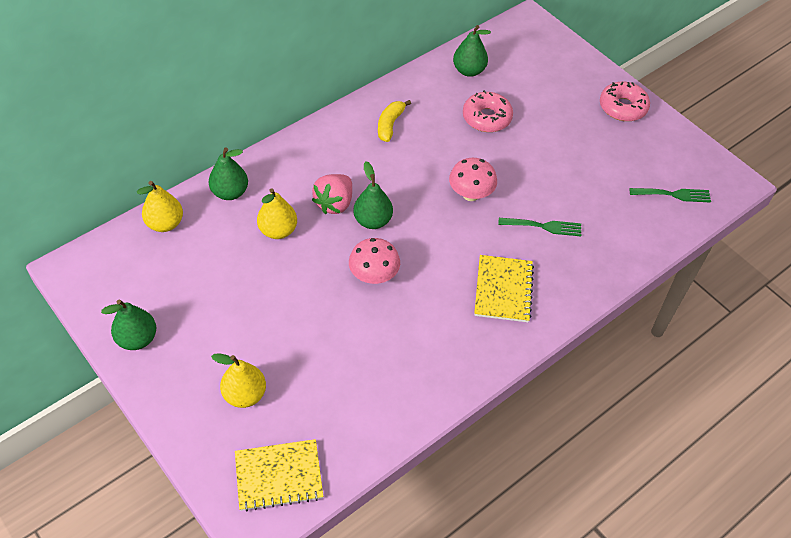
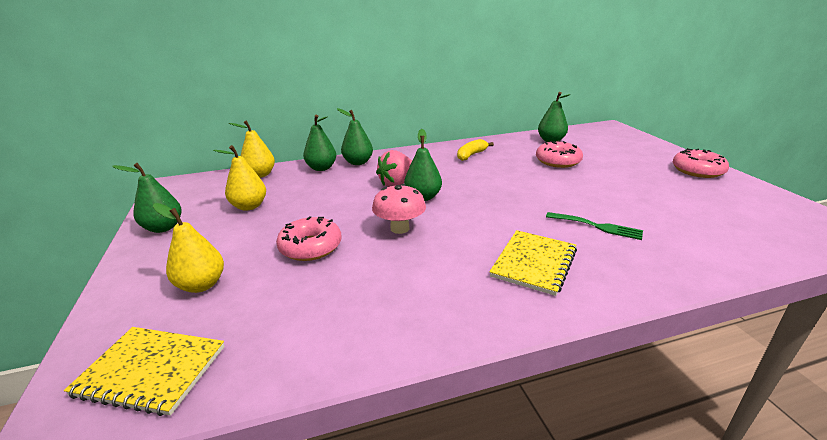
camera: 25 degrees right, 25 degrees down
yellow pear [257,188,297,239] -> yellow pear moved to [213,145,266,211]
pink mushroom [449,158,497,201] -> none
green fork [629,188,711,203] -> none
none -> pink donut [276,216,342,261]
none -> green pear [337,108,373,165]

